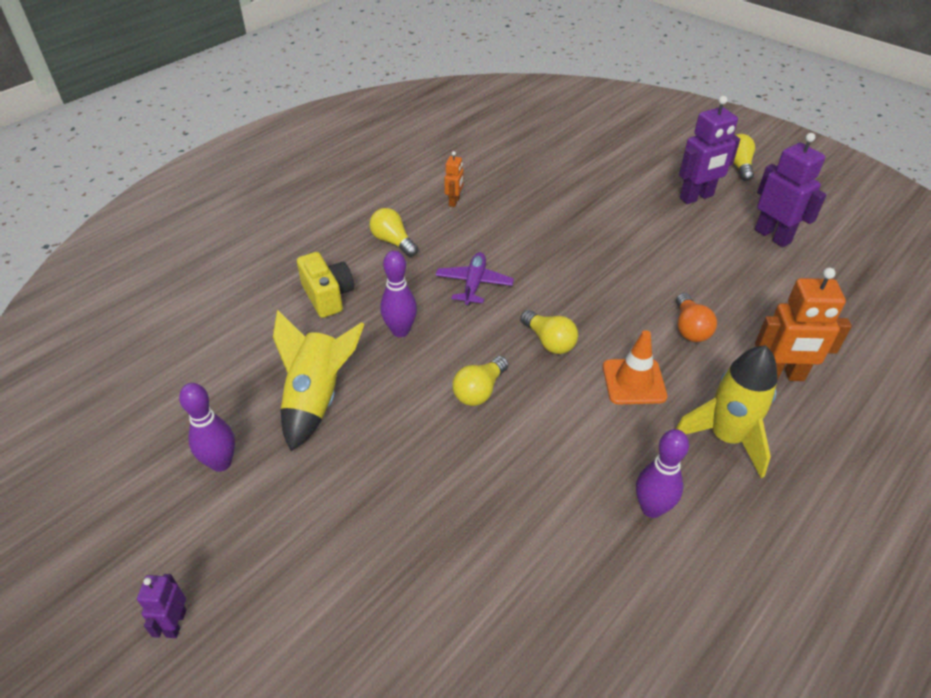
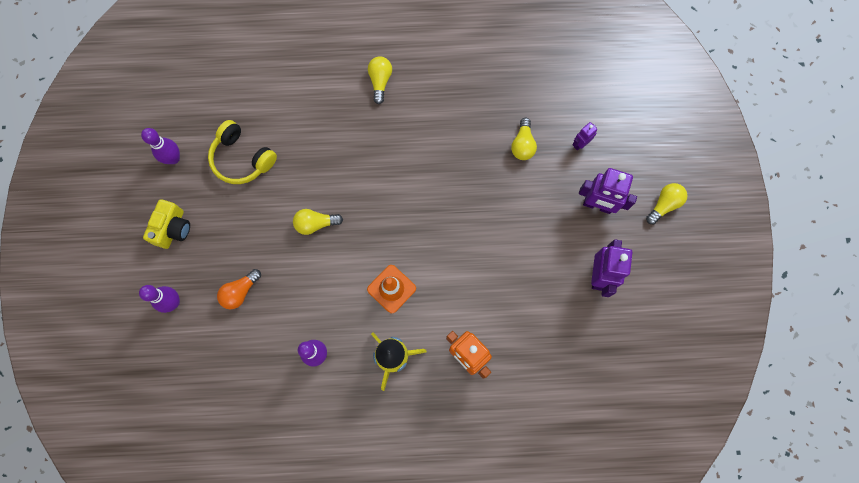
camera: 45 degrees right, 30 degrees up
purple robot [137,574,187,638] -> purple robot moved to [572,122,597,151]
yellow rocket [273,310,364,451] -> yellow headphones [208,120,277,184]
yellow camera [297,252,354,318] -> yellow camera moved to [143,199,190,249]
purple bowling pin [380,251,417,337] -> purple bowling pin moved to [139,285,180,313]
purple plane [435,252,514,306] -> none
orange robot [444,151,464,207] -> none
yellow light bulb [520,310,578,354] -> yellow light bulb moved to [511,118,537,160]
orange light bulb [676,293,717,342] -> orange light bulb moved to [217,269,261,309]

